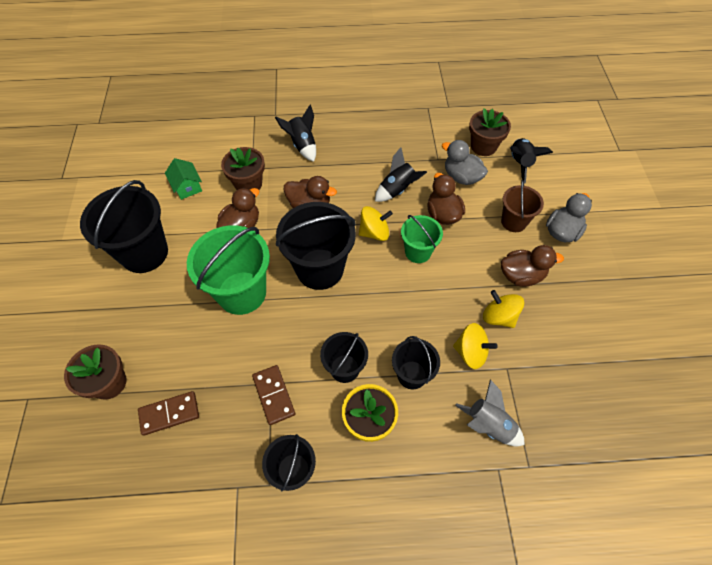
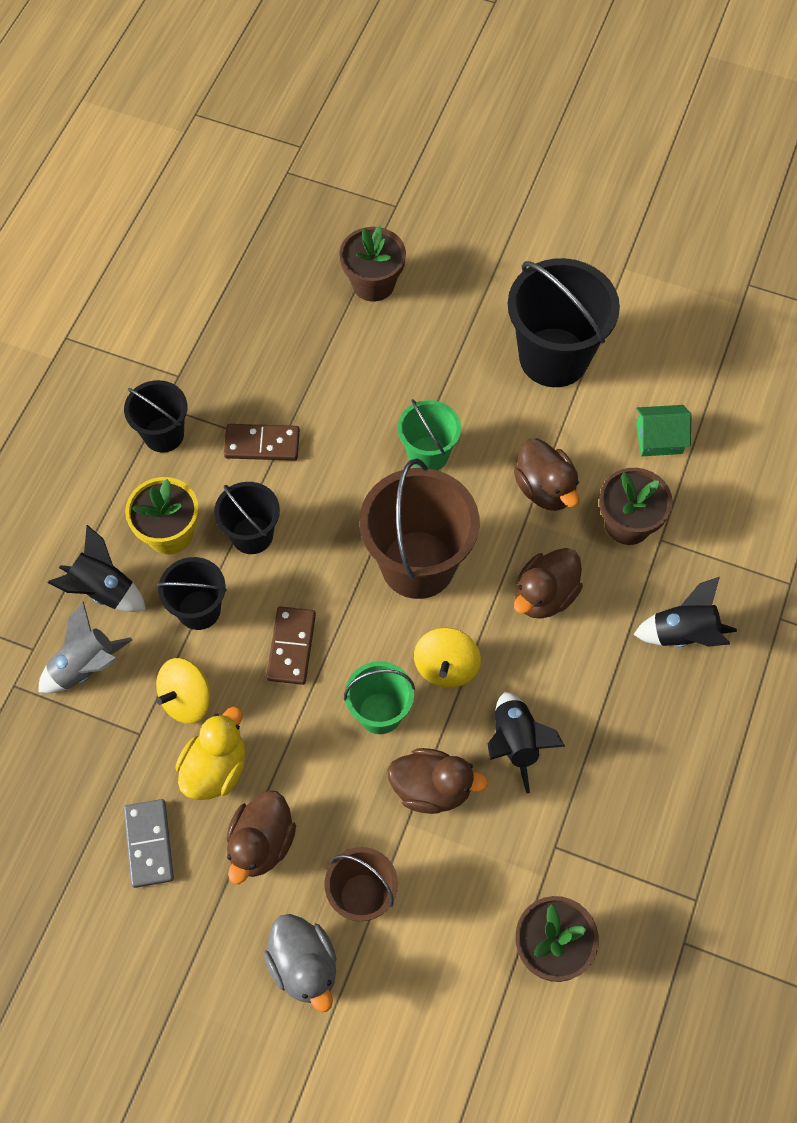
camera: 115 degrees right, 5 degrees up
brown domino [138,391,199,436] -> brown domino moved to [266,606,316,685]
green bucket [187,225,270,315] -> green bucket [398,399,461,470], size x0.56
black bucket [276,202,356,290] -> brown bucket [359,459,479,599]
grey duck [442,140,488,185] -> none
yellow spinning top [483,290,524,328] -> yellow duck [175,706,245,800]
black rocket [510,138,553,184] -> black rocket moved to [48,525,146,612]
none -> grey domino [124,799,174,888]

